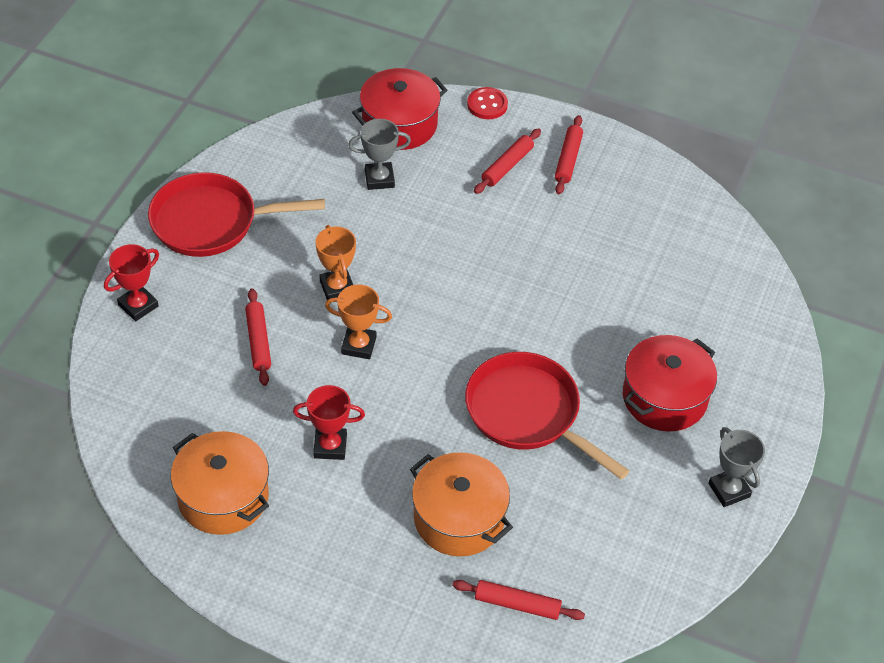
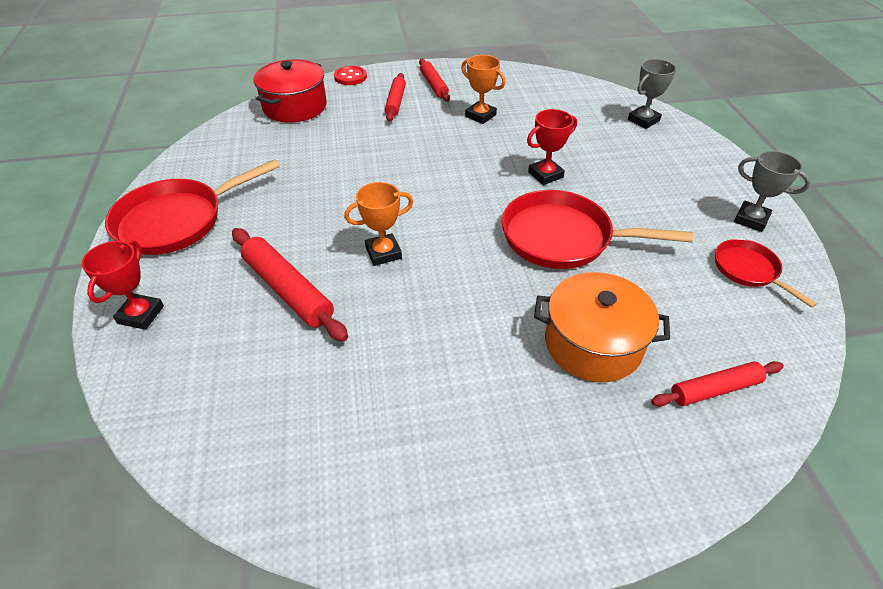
camera: 30 degrees left, 5 degrees down
orange pot [171,431,269,535] -> none
red rolling pin [245,288,271,386] -> red rolling pin [232,228,348,342], size x1.55
red trophy [293,385,365,460] -> red trophy moved to [527,109,577,185]
orange trophy [315,225,356,300] -> orange trophy moved to [461,55,506,124]
grey trophy [348,119,411,190] -> grey trophy moved to [628,59,676,129]
red pot [623,335,717,432] -> none
none -> red pan [715,239,817,308]

